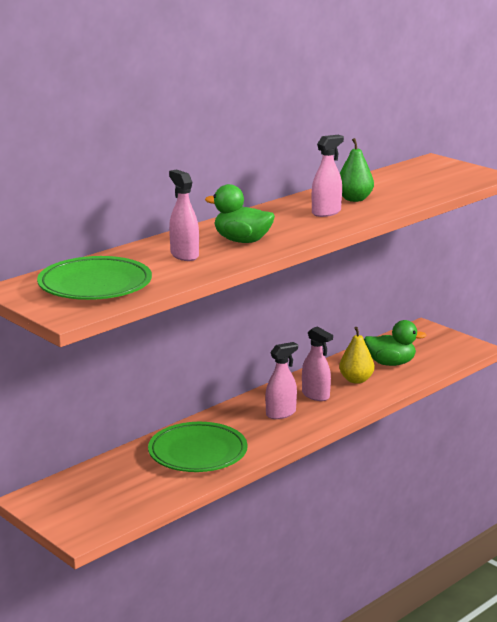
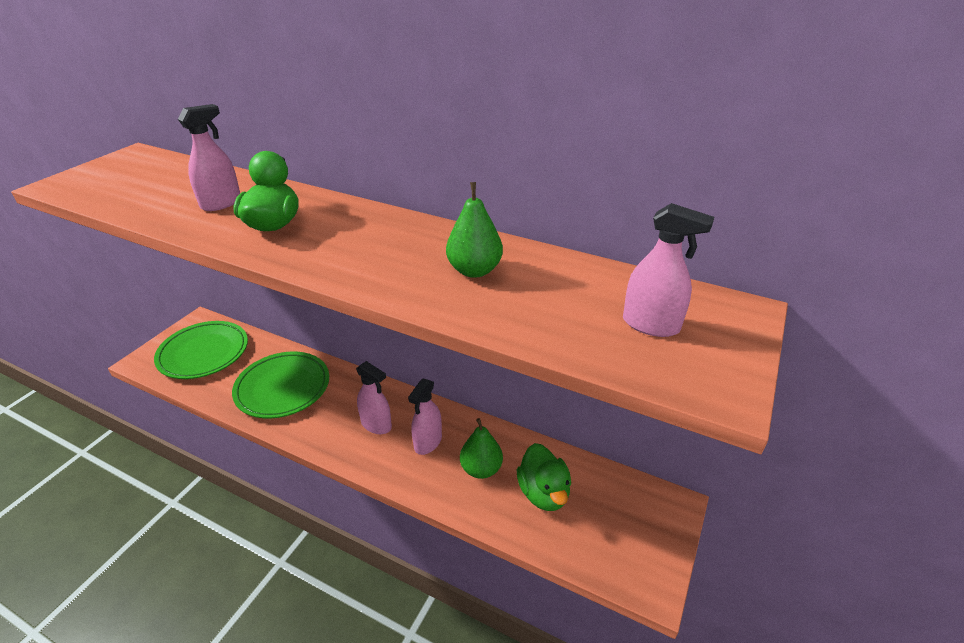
camera: 70 degrees right, 15 degrees up
green plate [37,256,152,300] -> green plate moved to [154,321,248,379]
pink spray bottle [312,135,344,217] -> pink spray bottle moved to [623,203,714,337]
yellow pear [339,327,374,384] -> green pear [460,418,503,479]

